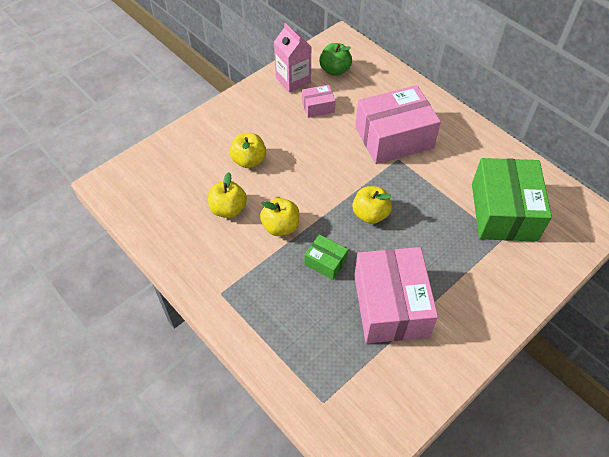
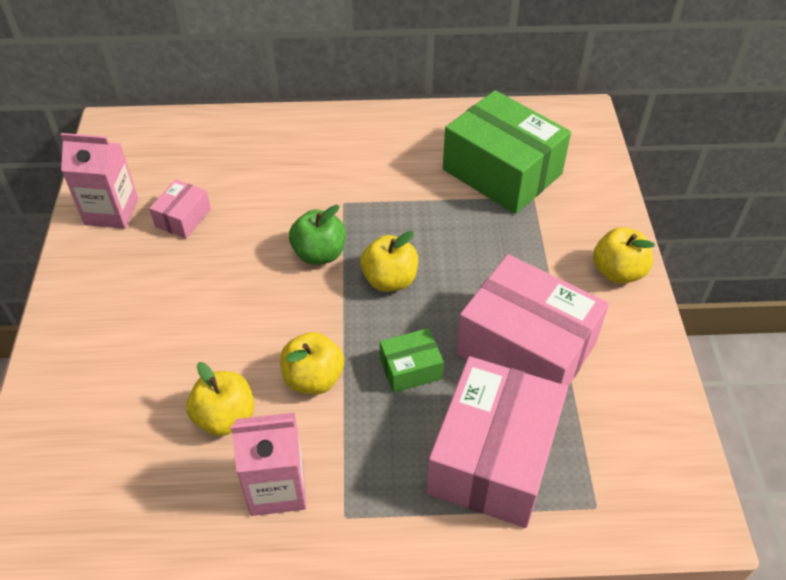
camera: 50 degrees left, 5 degrees down
yellow apple [229,133,266,168] -> yellow apple moved to [593,227,655,284]
green apple [319,43,352,76] -> green apple moved to [289,205,346,265]
pink box [355,85,441,164] -> pink box moved to [427,356,568,528]
none -> pink carton [231,413,306,516]

